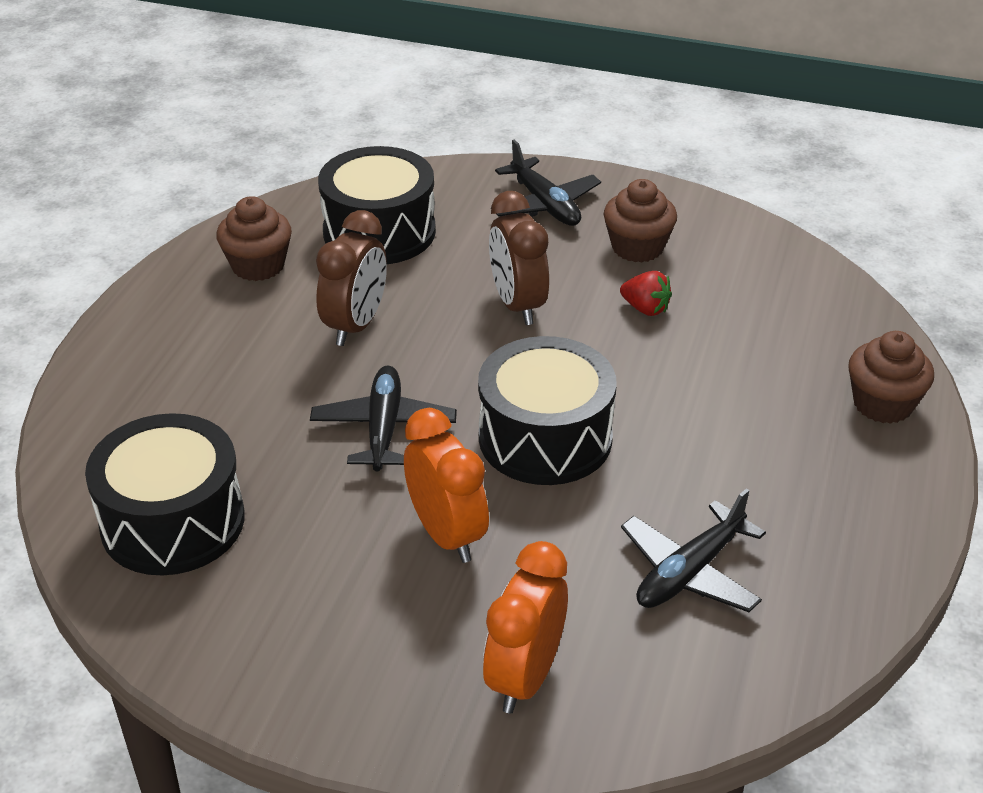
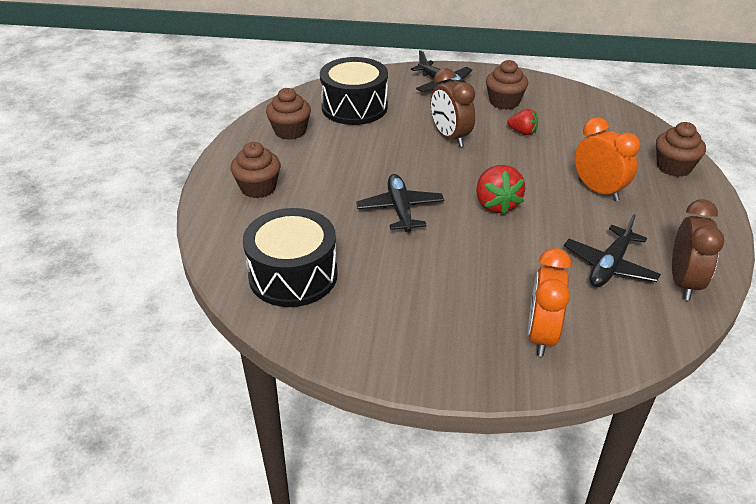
camera: 10 degrees left, 0 degrees up
brown clock [316,210,387,346] -> brown clock moved to [672,199,724,300]
orange clock [404,408,489,563] -> orange clock moved to [574,117,640,201]
black drum [478,336,617,485] -> red strawberry [476,165,525,215]
none -> brown cupcake [231,142,281,198]

